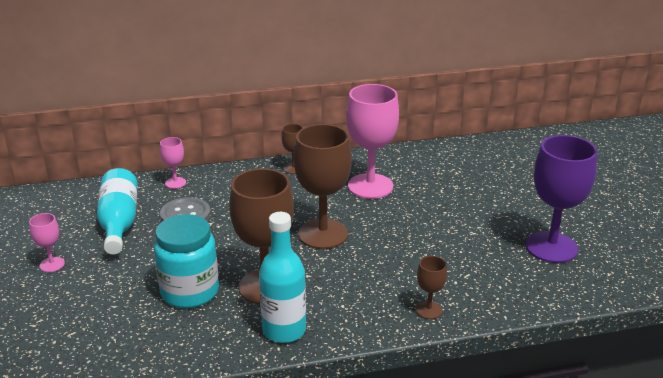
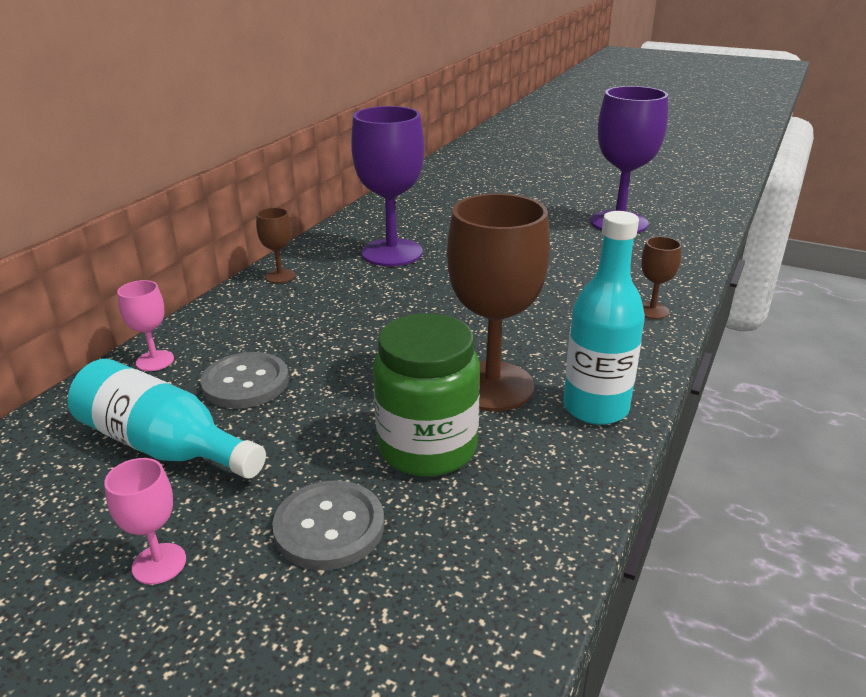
camera: 50 degrees left, 0 degrees up
turquoise jar [154,214,219,308] -> green jar [373,313,480,477]
brown goblet [294,124,352,249] -> none
pink goblet [346,84,399,199] -> purple goblet [351,106,424,266]
none -> grey button [272,481,384,570]

